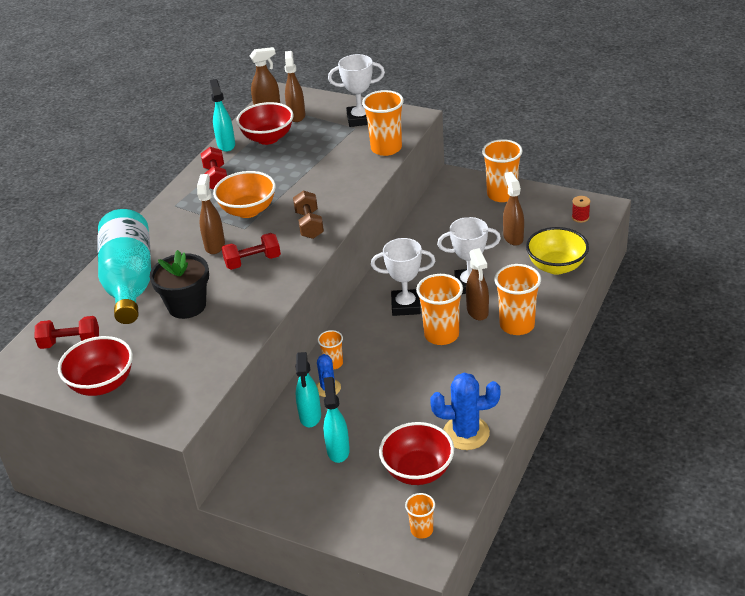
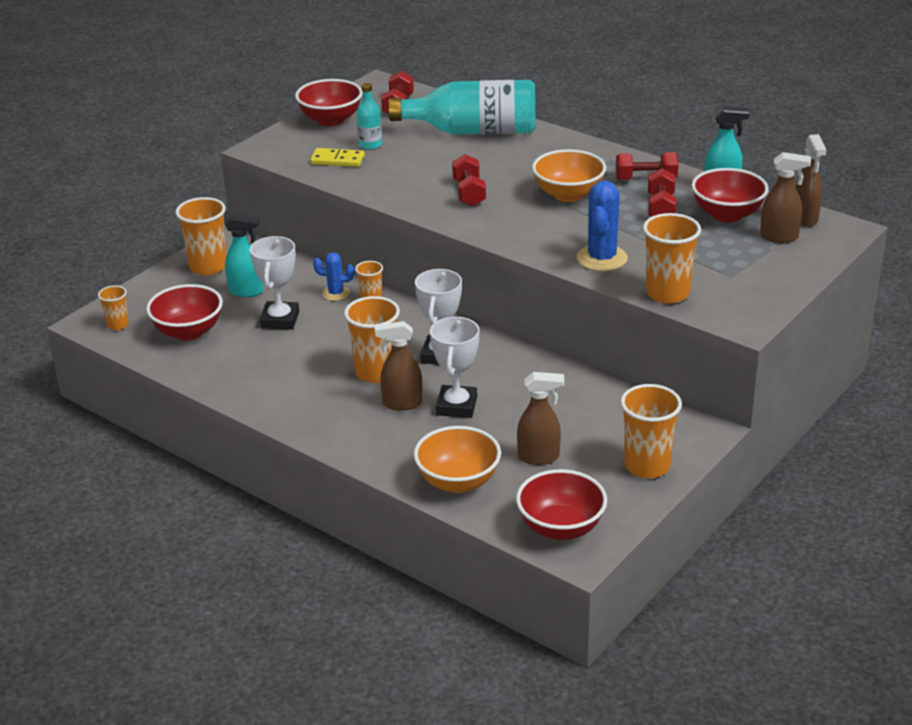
camera: 100 degrees right, 5 degrees down
black flower pot [150,250,209,319] -> none
brown spray bottle [197,174,225,254] -> none
brown dumbbell [293,191,324,239] -> none
turquoise spray bottle [295,352,321,427] -> none
white trophy [328,54,385,127] -> white trophy moved to [249,236,299,330]
blue cactus [430,373,500,450] -> blue cactus moved to [576,180,628,271]
orange cup [494,264,541,335] -> orange cup moved to [176,197,226,275]
yellow bowl [526,227,589,275] -> orange bowl [414,426,501,493]
red spool [572,196,590,223] -> red bowl [516,469,607,540]
none -> yellow domino [310,148,365,167]
none -> turquoise bottle [356,83,382,149]
none -> red dumbbell [648,168,677,217]

